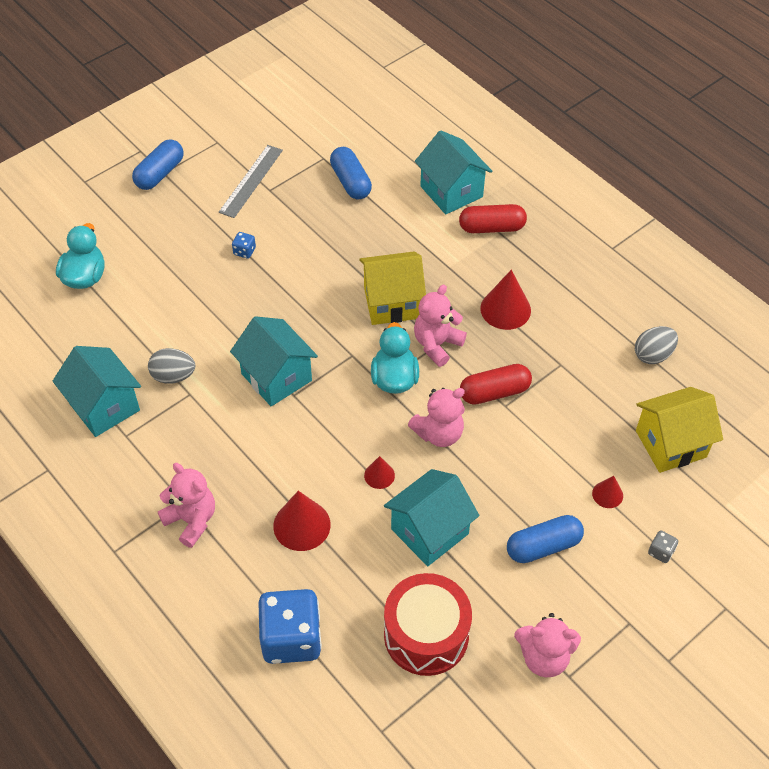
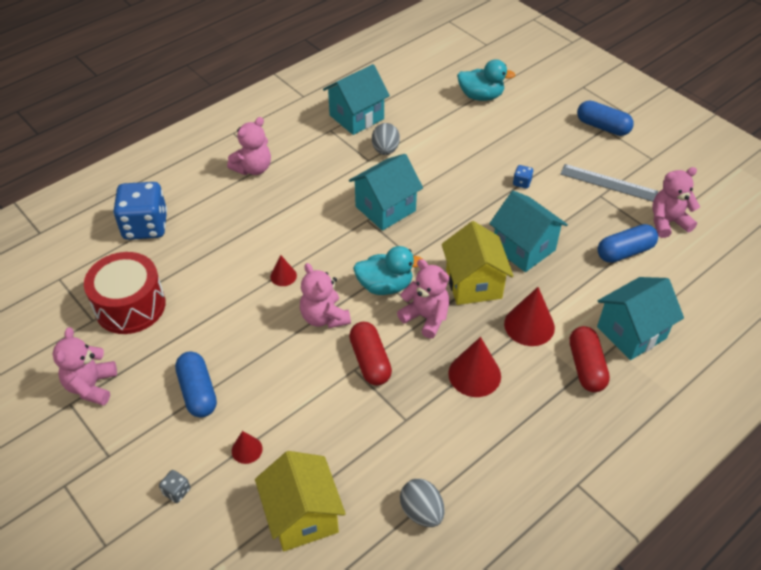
camera: 90 degrees right, 5 degrees down
red cone [273,491,331,551] -> red cone moved to [504,287,555,346]
turquoise house [384,469,479,566] -> turquoise house moved to [489,191,568,272]
none -> pink teddy bear [652,167,700,238]

